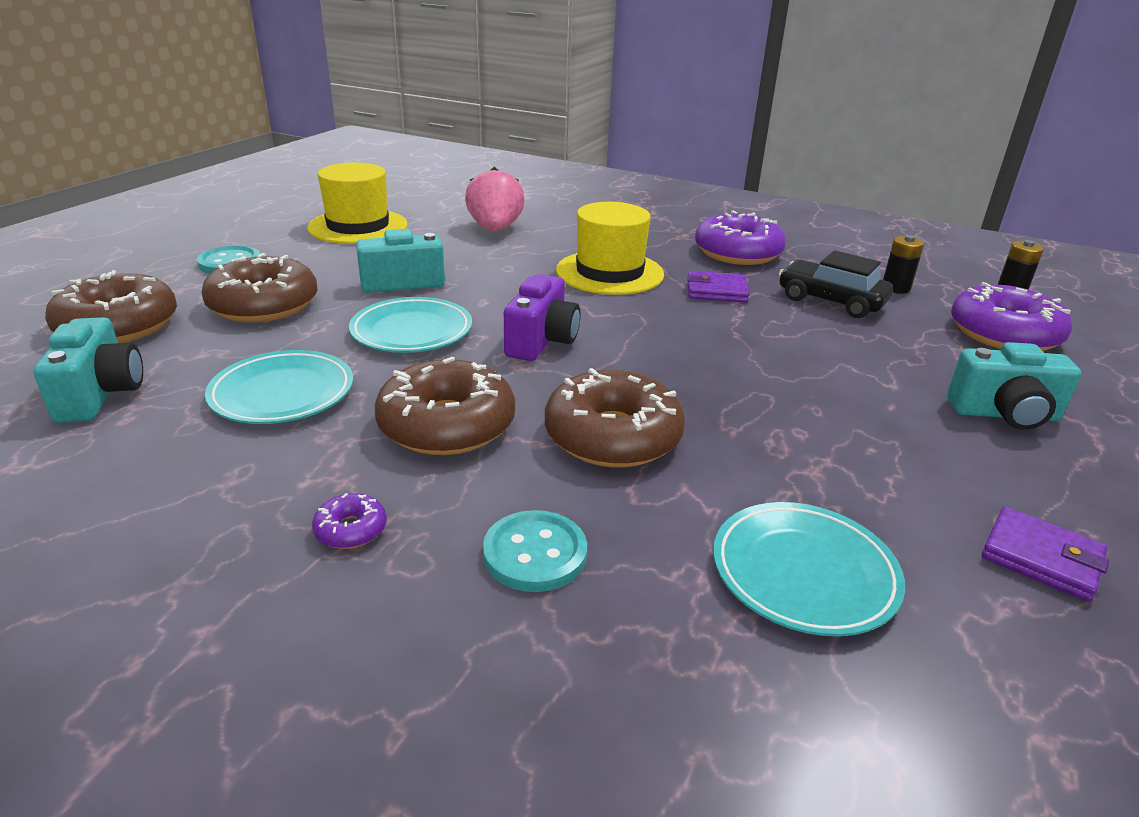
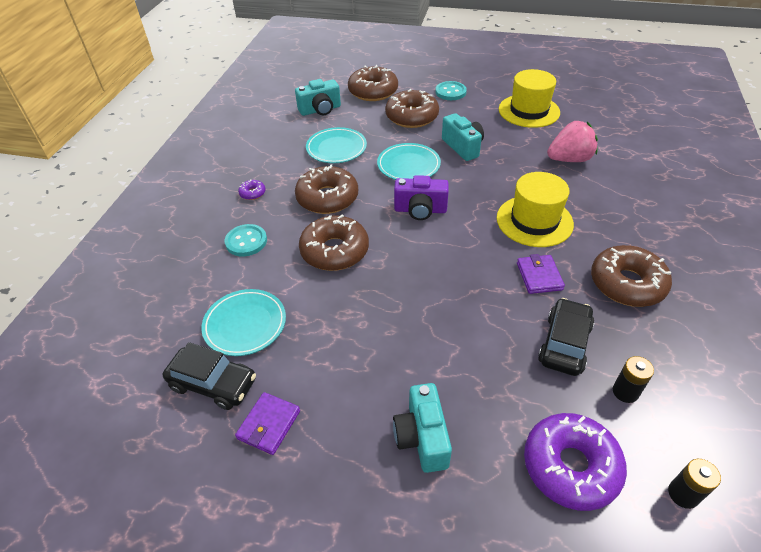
camera: 80 degrees right, 15 degrees up
purple donut [695,210,786,265] -> brown donut [591,245,672,307]
none -> black car [163,342,256,410]

